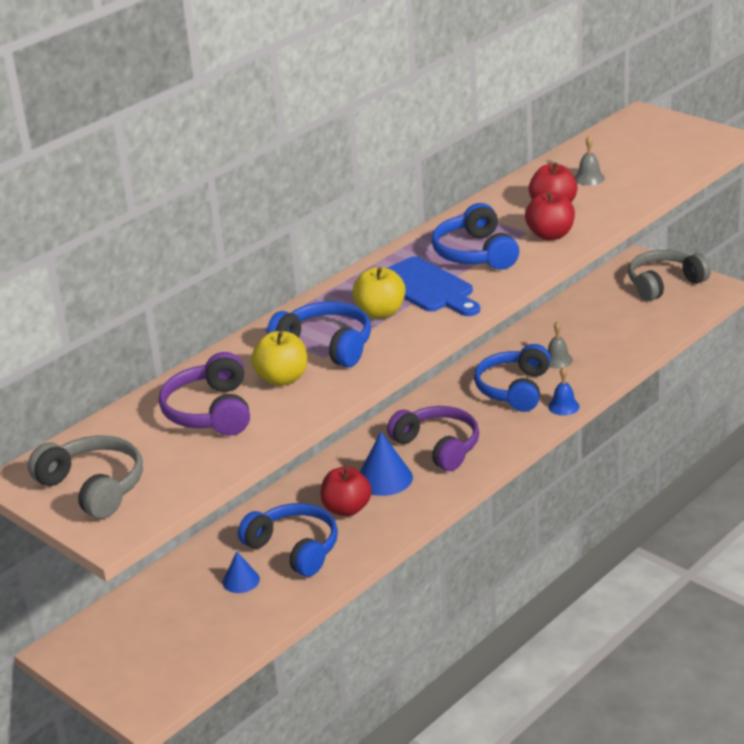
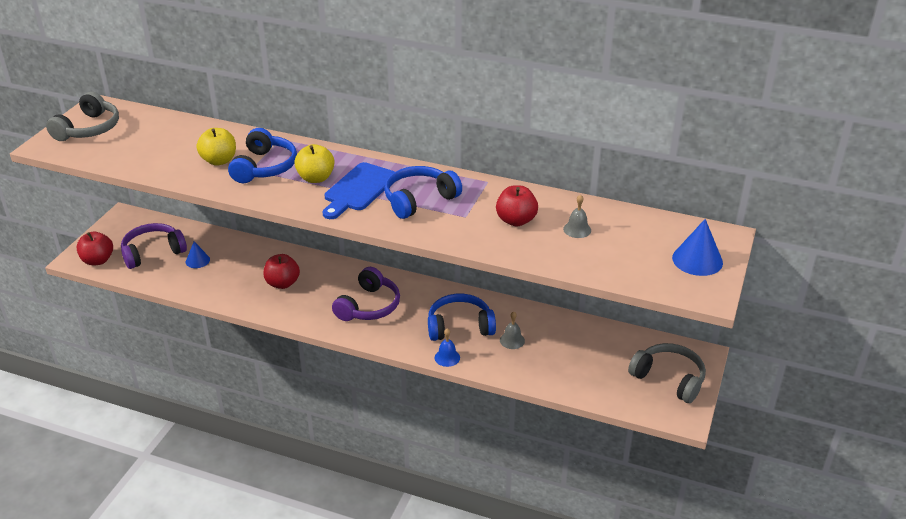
camera: 65 degrees right, 5 degrees up
purple headphones [159,352,250,436] -> purple headphones moved to [121,223,187,269]
blue headphones [238,503,338,577] -> none
blue cone [360,432,413,496] -> blue cone moved to [672,219,723,276]
red apple [525,192,575,240] -> red apple moved to [77,232,113,266]

